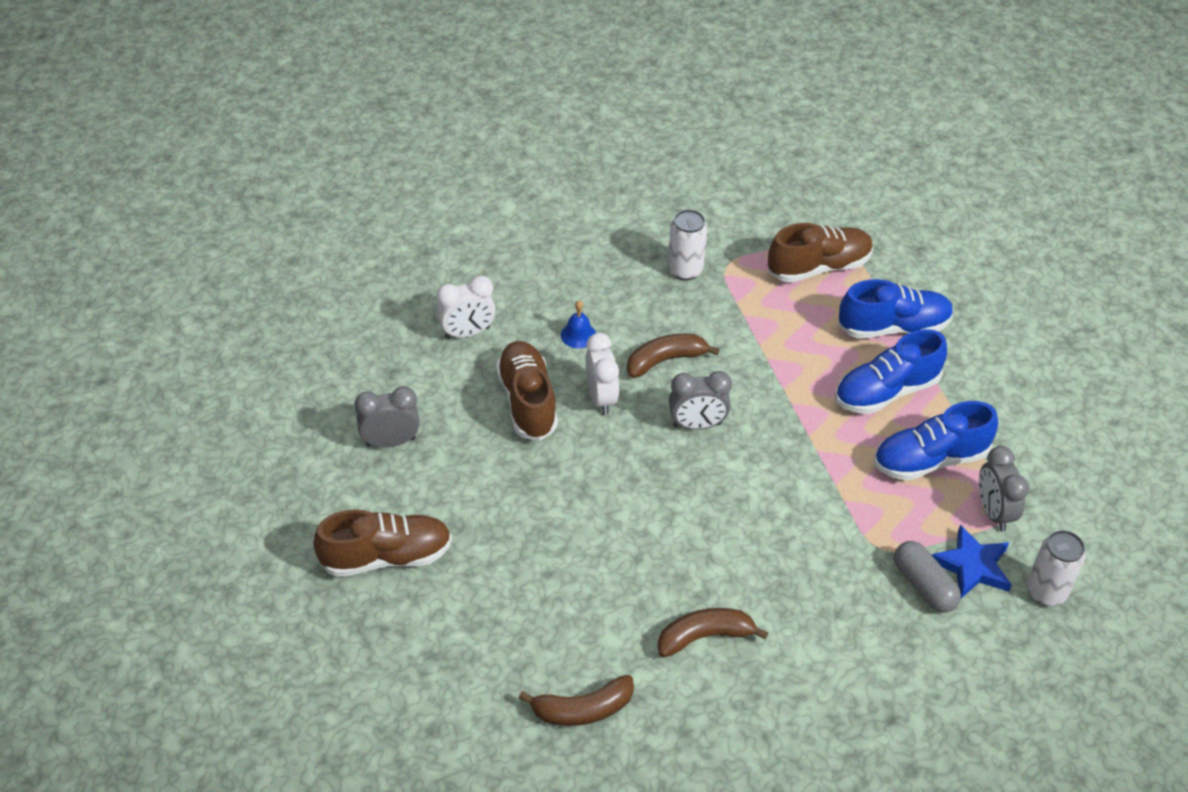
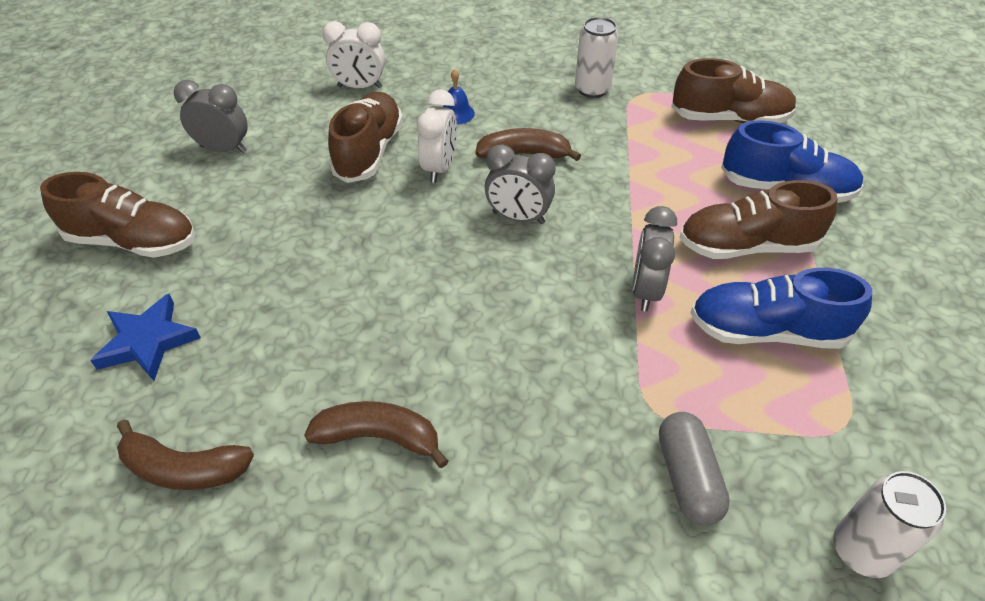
camera: 25 degrees right, 0 degrees up
blue shoe [835,329,947,414] -> brown shoe [679,180,837,259]
blue star [931,524,1012,598] -> blue star moved to [90,294,201,381]
grey clock [979,446,1029,532] -> grey clock moved to [632,206,677,311]

